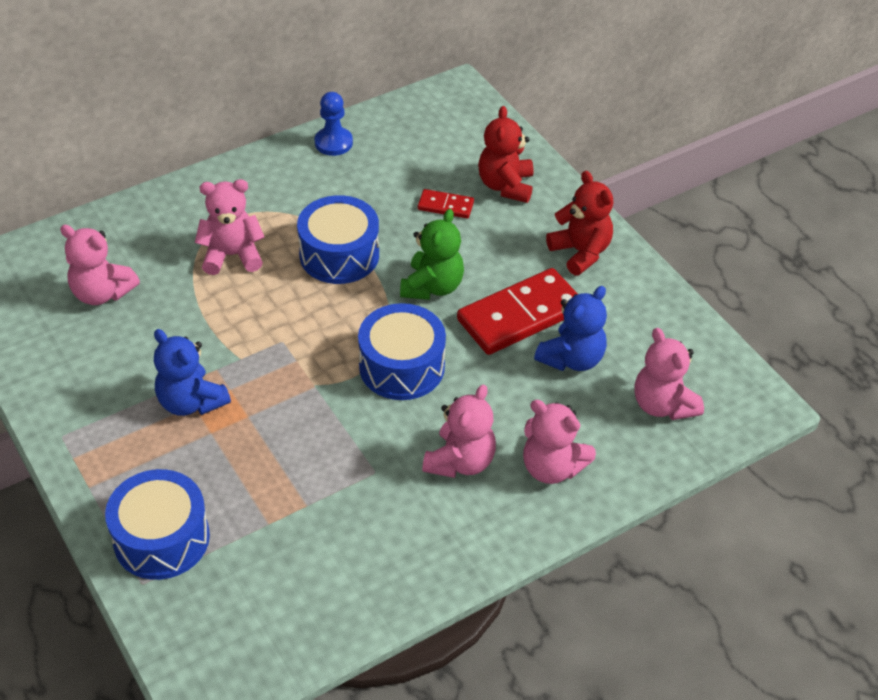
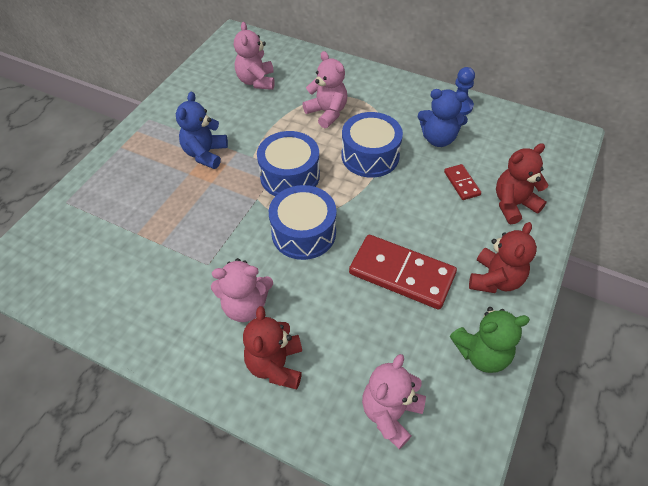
camera: 60 degrees right, 5 degrees up
blue drum [105,469,210,580] -> blue drum moved to [257,131,320,196]
green teddy bear [400,209,464,300] -> green teddy bear moved to [450,307,530,373]
pink teddy bear [523,400,596,484] -> red teddy bear [243,306,302,390]
blue teddy bear [534,286,607,371] -> blue teddy bear moved to [418,89,468,147]

